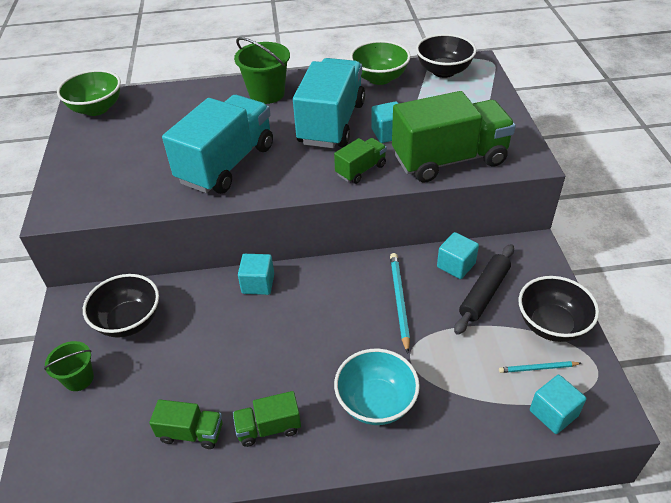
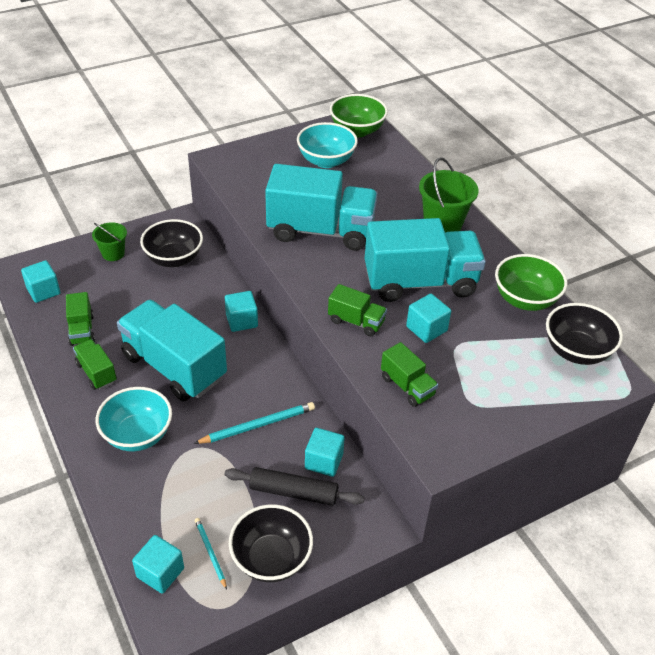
camera: 65 degrees right, 0 degrees up
green truck [392,91,516,182] -> green truck [381,342,438,407], size x0.47
none -> turquoise cube [21,260,60,303]
none -> turquoise truck [117,300,227,401]
none -> turquoise bowl [297,122,358,168]

